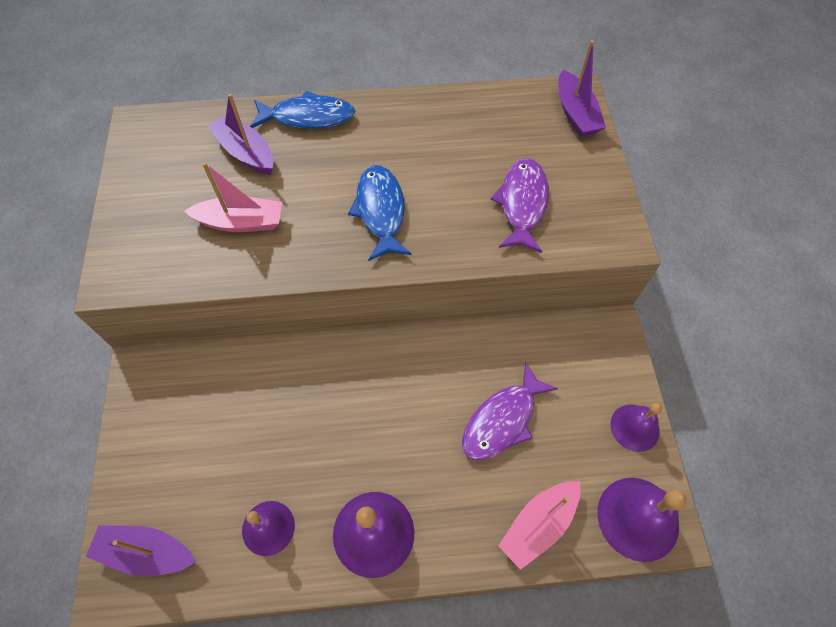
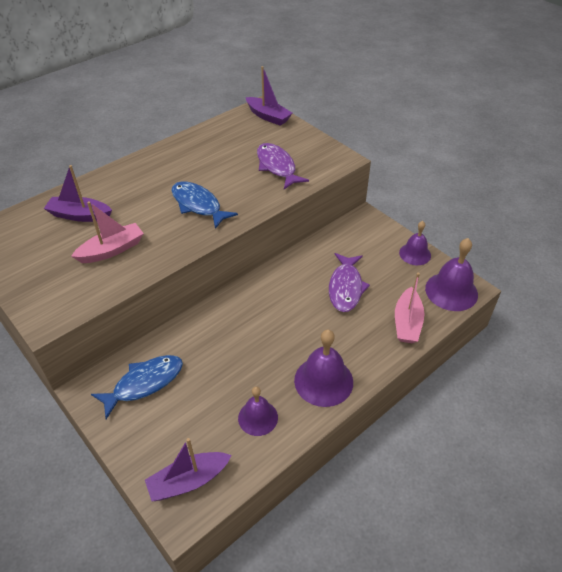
camera: 35 degrees left, 15 degrees down
blue fish [250,91,355,129] -> blue fish moved to [91,355,183,419]

